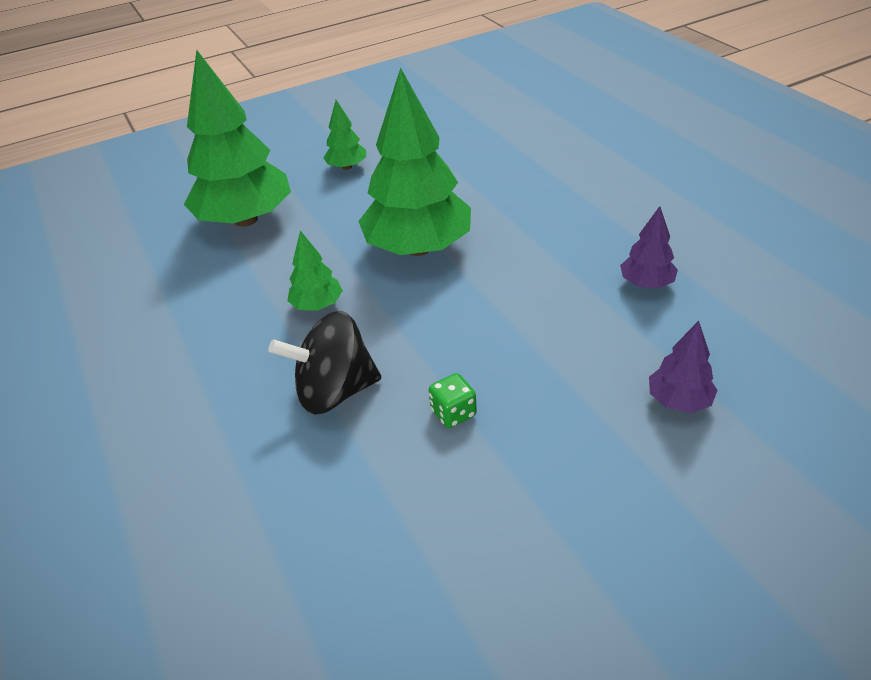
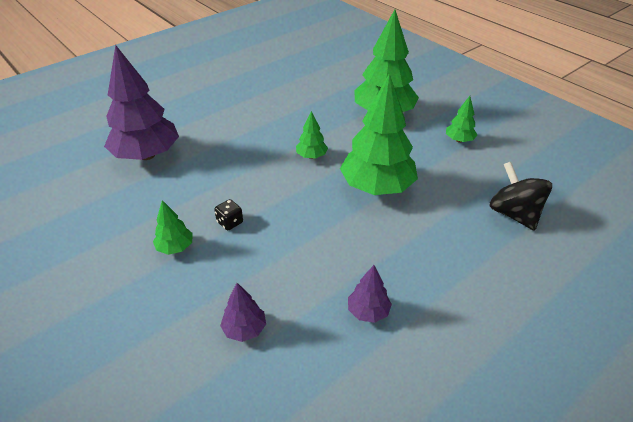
camera: 75 degrees right, 0 degrees up
black spinning top [269,311,381,414] -> black spinning top moved to [489,162,552,231]
green dice [429,373,477,428] -> black dice [214,199,243,230]
none -> purple tree [104,45,179,160]
none -> green tree [153,200,193,255]

